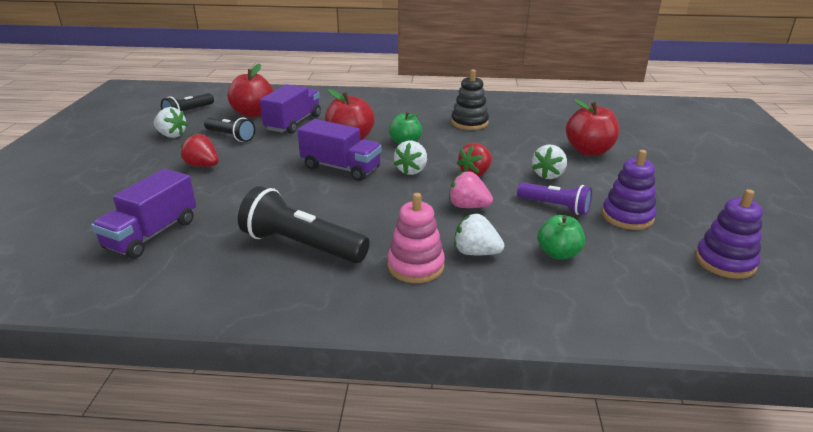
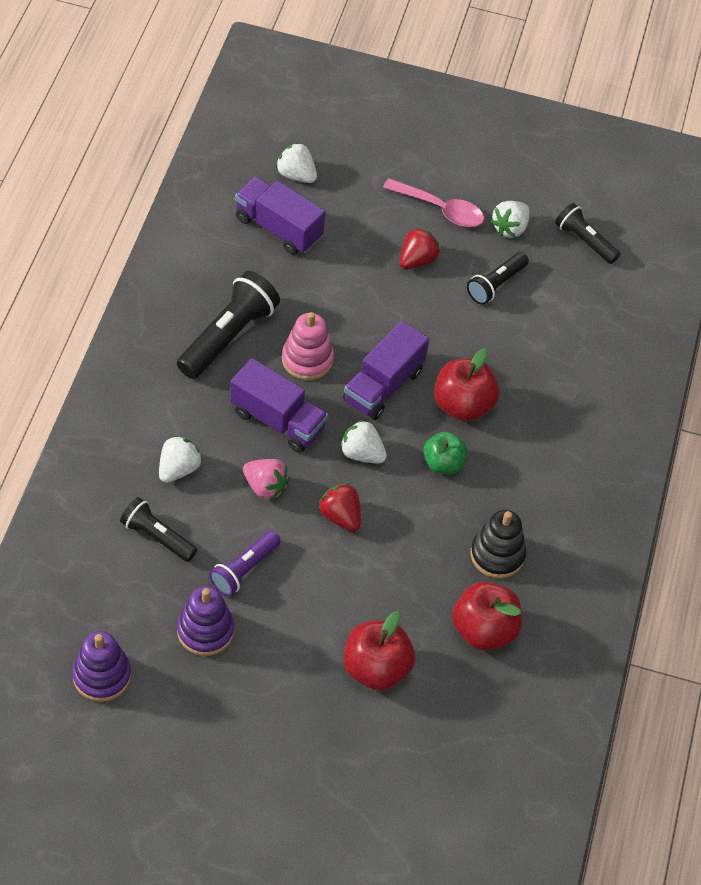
camera: 95 degrees right, 25 degrees up
red apple [227,64,274,117] -> red apple moved to [452,581,522,651]
purple truck [260,84,321,134] -> purple truck moved to [230,358,328,453]
pink stacking toy [387,193,445,283] -> pink stacking toy moved to [282,312,334,380]
pink strawberry [449,171,493,208] -> pink strawberry turned 90 degrees clockwise [243,459,290,500]
white strawberry [532,145,567,179] -> white strawberry moved to [276,142,317,183]
green apple [538,215,585,260] -> black flashlight [120,497,197,562]
none -> pink spoon [383,178,484,227]

